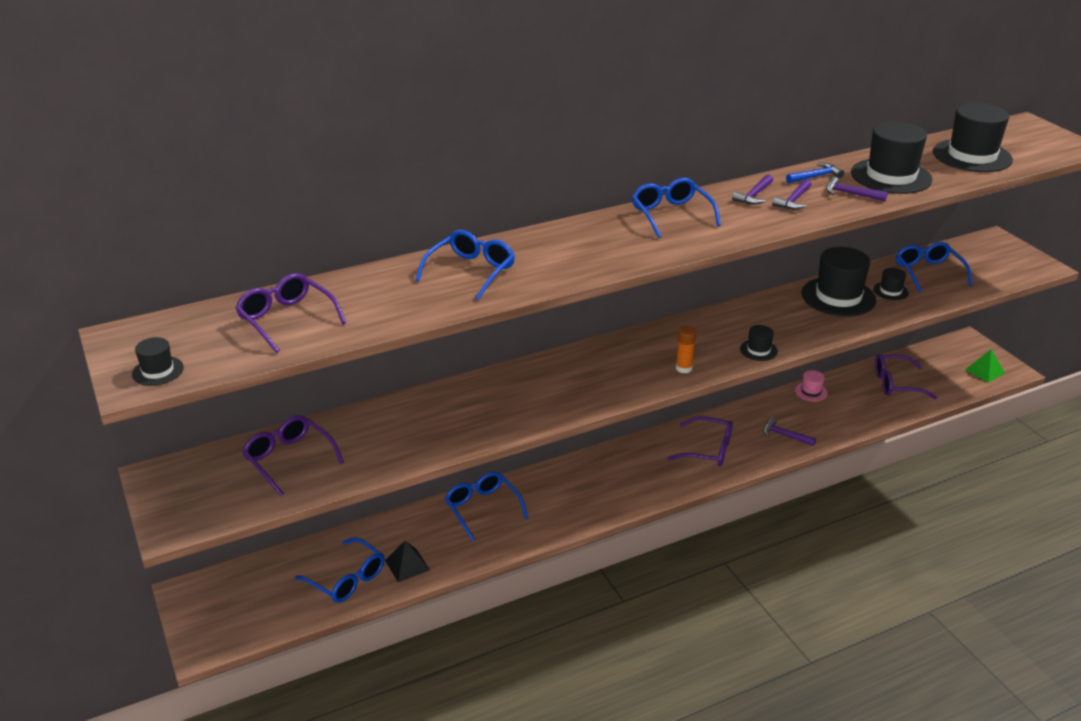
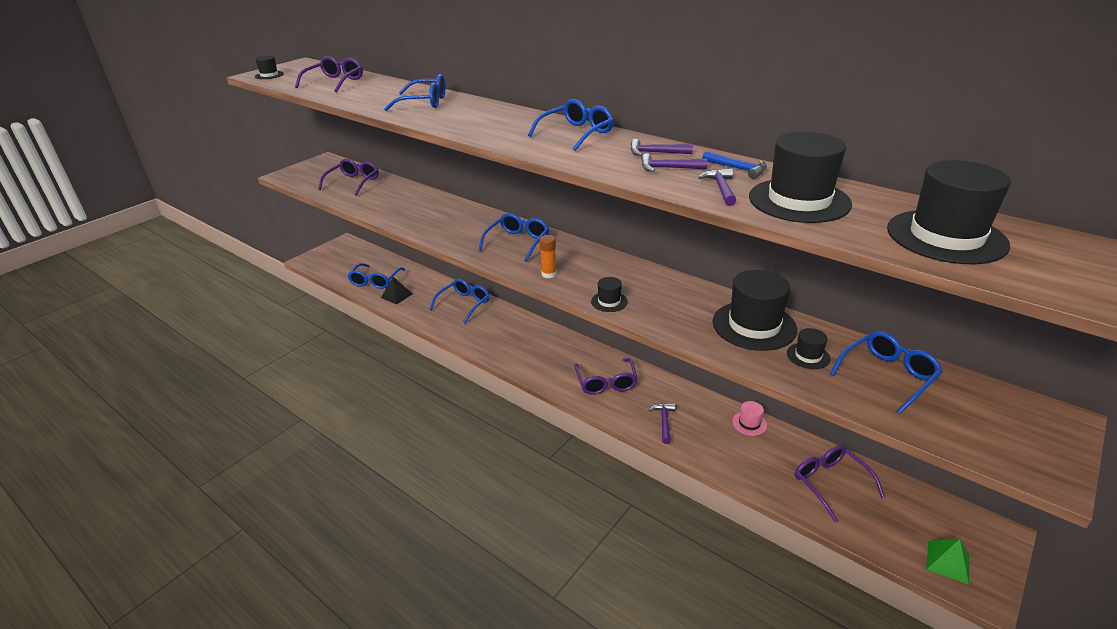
camera: 65 degrees right, 0 degrees up
none -> blue glasses [478,213,549,262]

